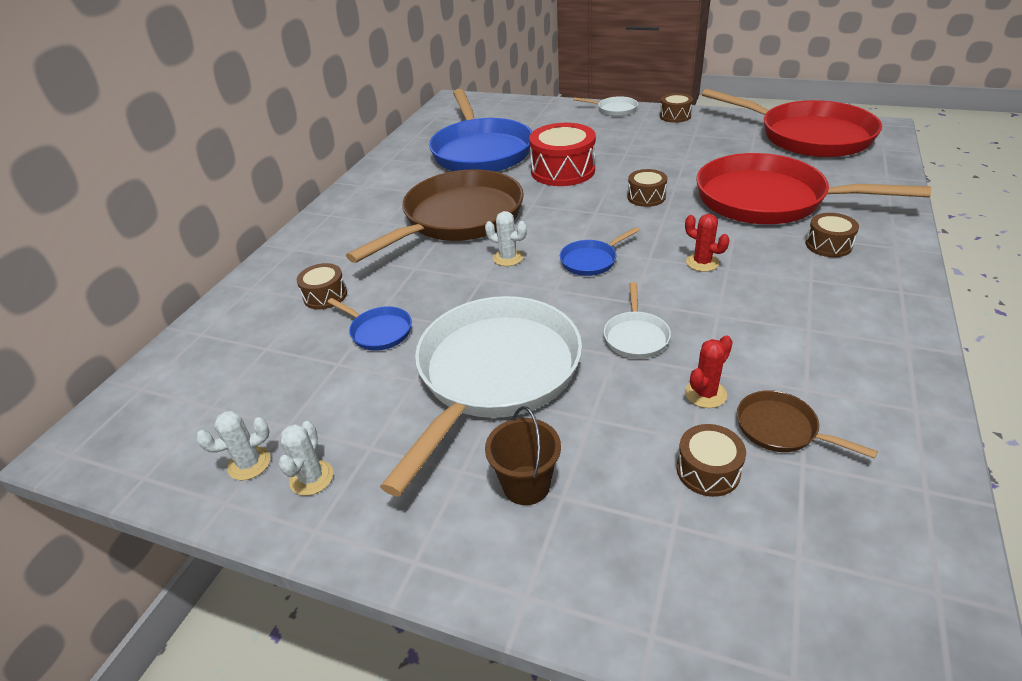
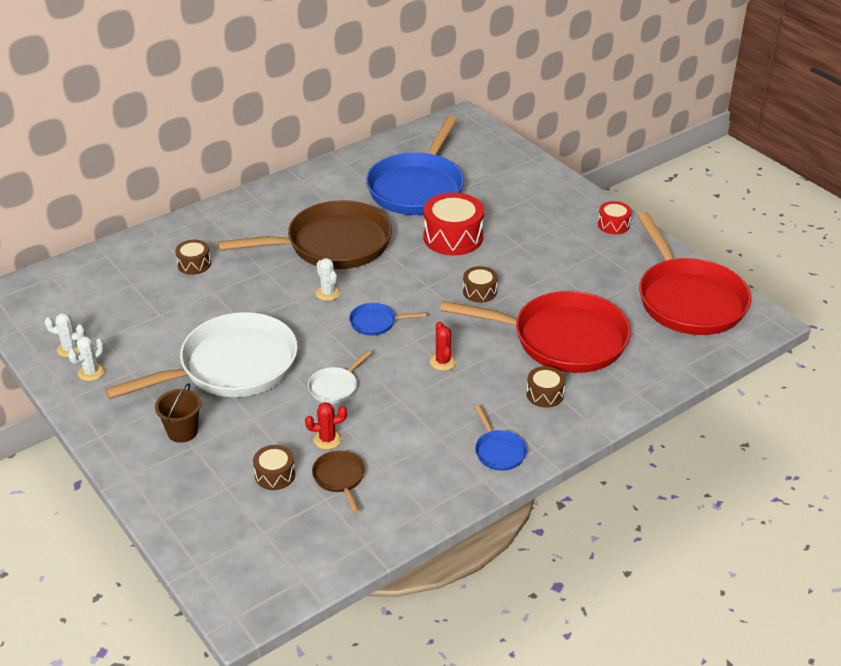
camera: 30 degrees right, 0 degrees up
blue pan [328,298,412,351] -> blue pan moved to [475,406,527,471]
white pan [573,96,638,116] -> none
brown drum [660,93,693,123] -> red drum [598,201,632,234]
red pan [696,153,931,224] -> red pan turned 135 degrees clockwise [440,291,631,373]

